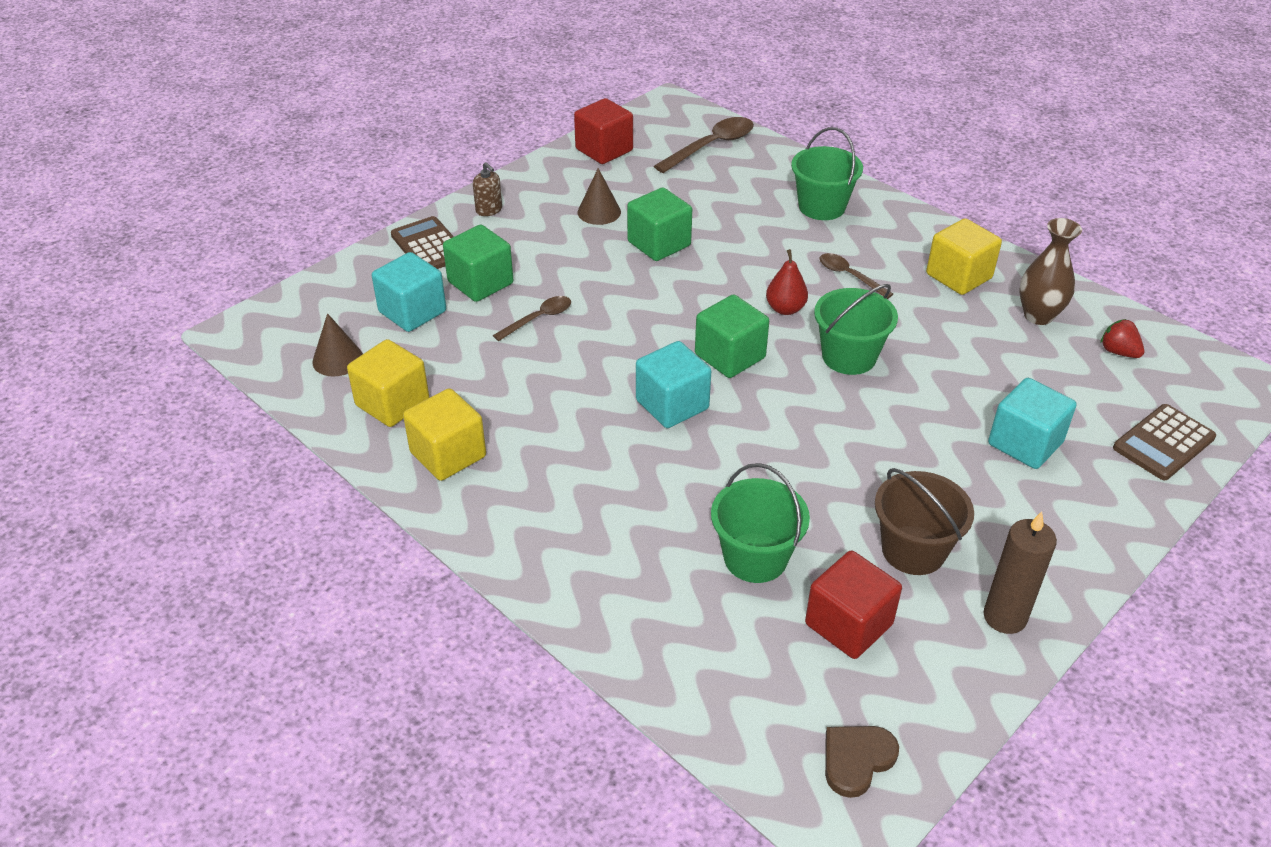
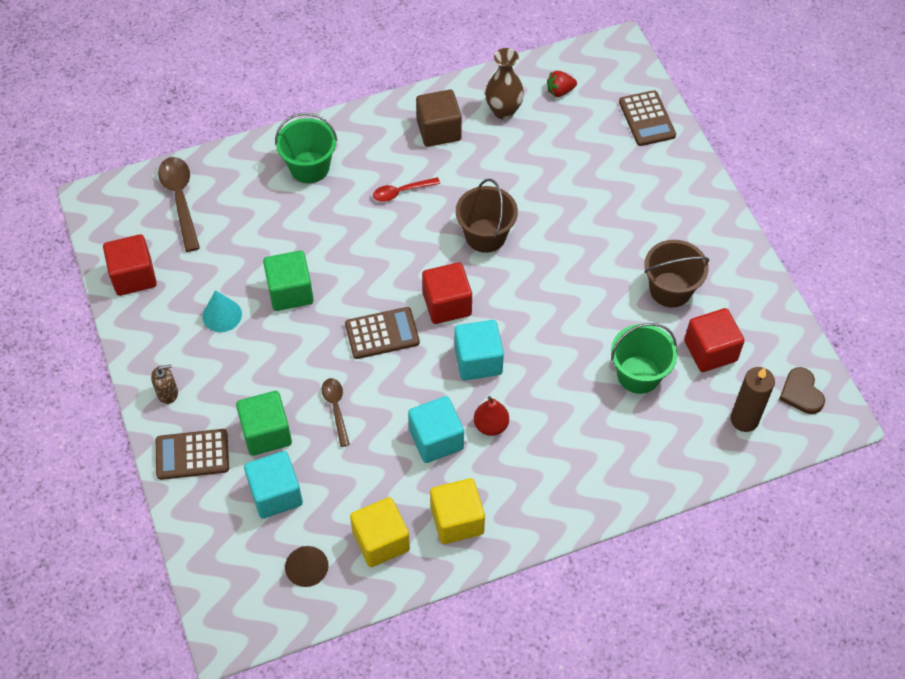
camera: 65 degrees left, 15 degrees up
brown cone [578,168,621,225] -> turquoise cone [203,290,242,332]
green cube [695,294,769,378] -> red cube [422,262,472,324]
red pear [766,249,808,315] -> red pear moved to [474,396,509,436]
green bucket [814,284,898,375] -> brown bucket [456,179,518,253]
brown spoon [819,253,893,299] -> red spoon [373,177,440,202]
yellow cube [926,218,1002,295] -> brown cube [416,90,462,147]
brown candle [984,511,1057,634] -> brown candle moved to [731,367,775,432]
turquoise cube [988,378,1077,469] -> turquoise cube moved to [408,396,464,463]
none -> brown calculator [345,307,420,359]

